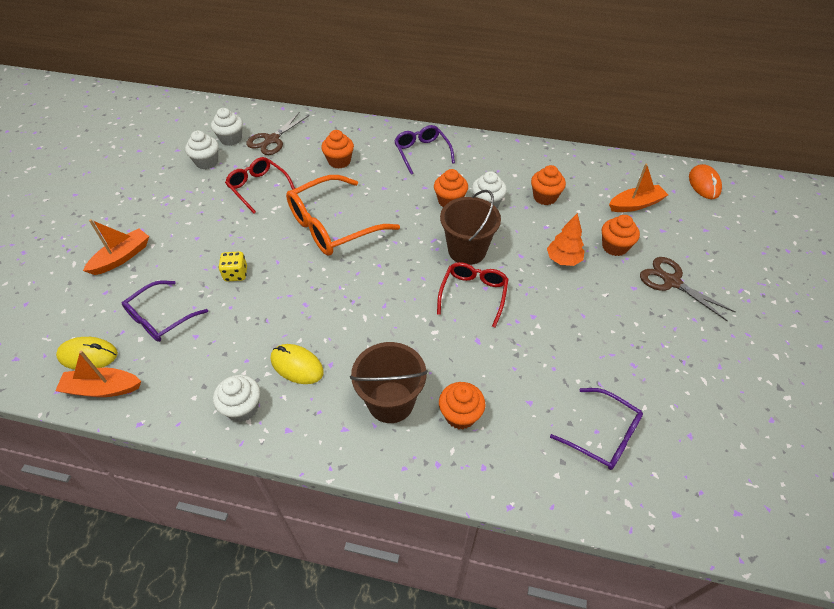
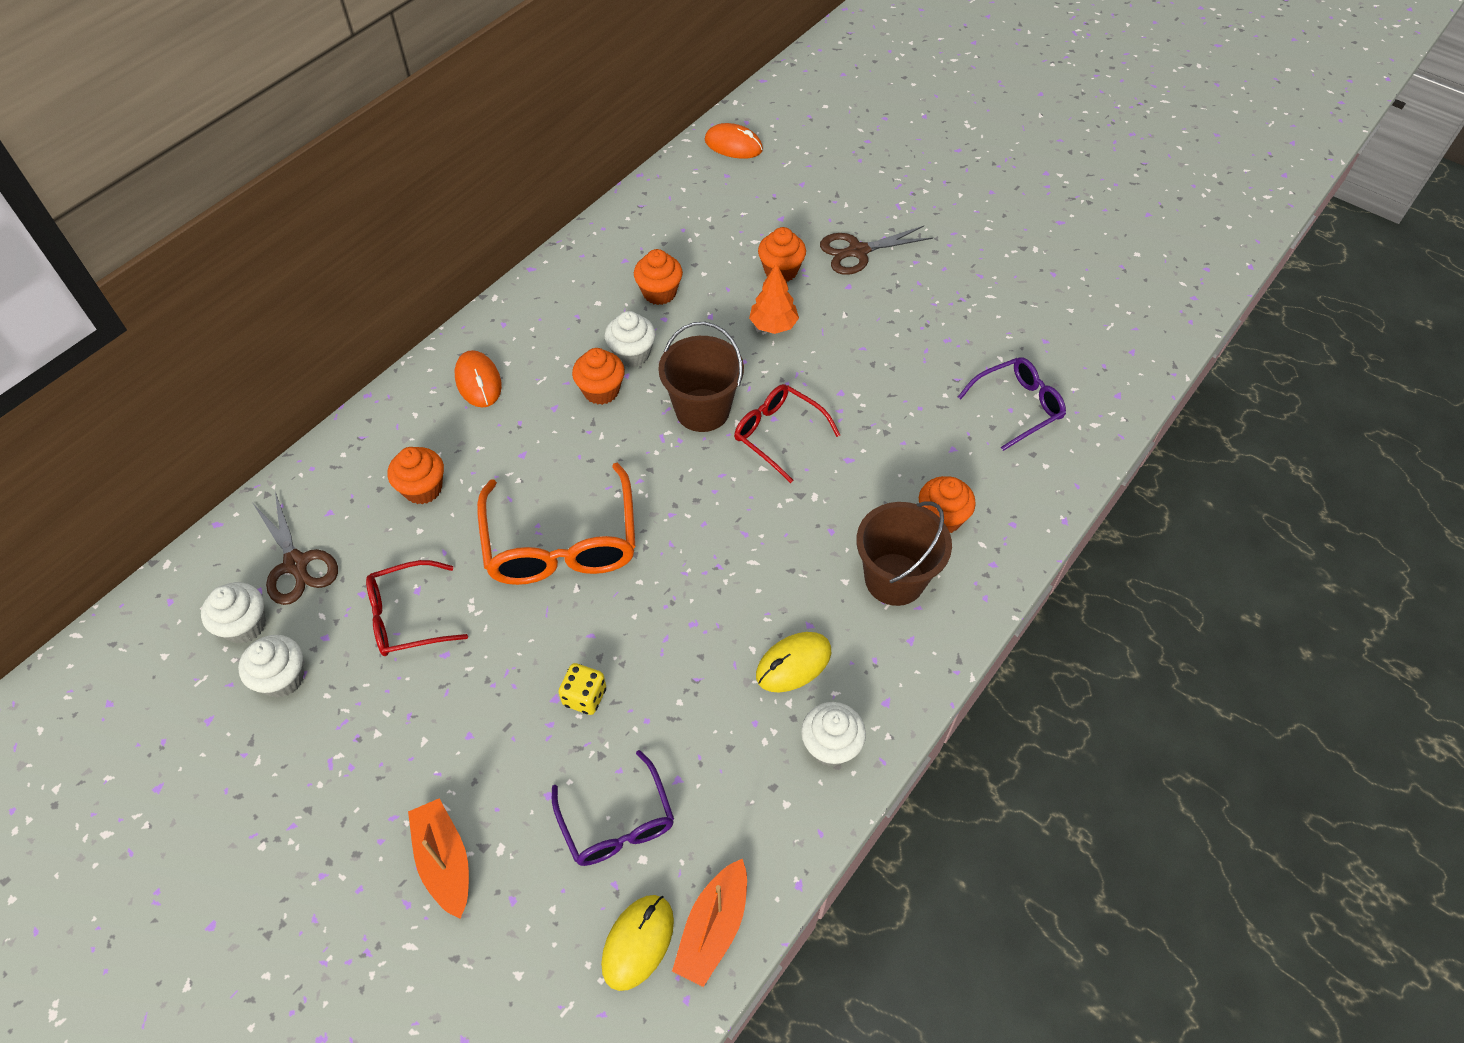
camera: 65 degrees left, 5 degrees up
purple glasses [394,125,455,175] -> orange mouse [455,350,502,408]
orange boat [609,163,668,212] -> none

